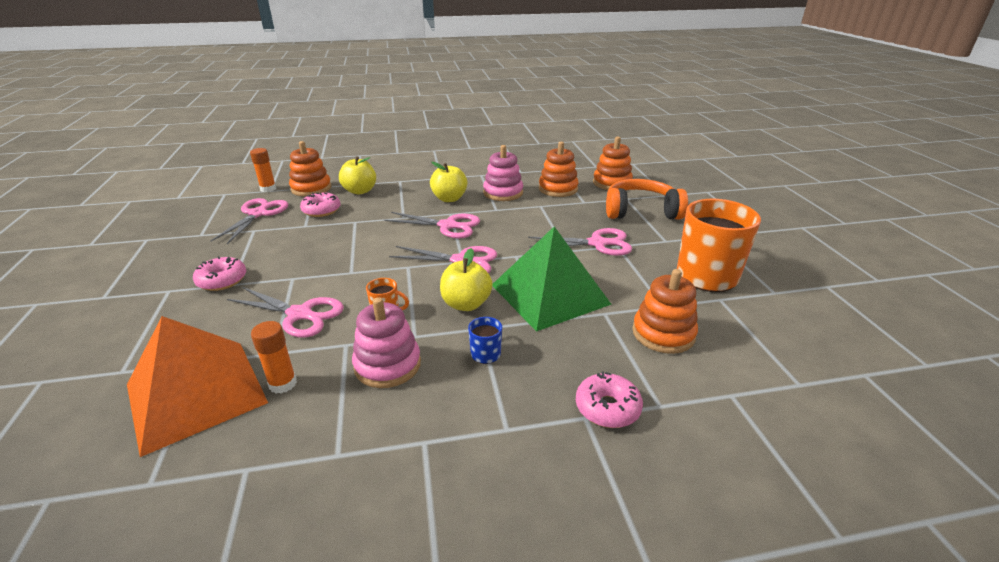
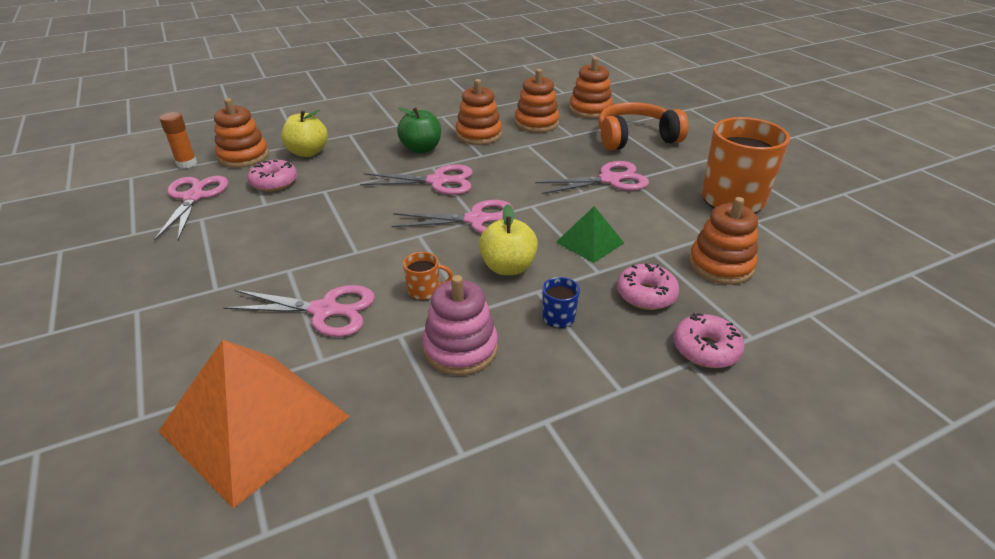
camera: 15 degrees left, 5 degrees up
pink donut [193,256,246,291] -> pink donut moved to [617,264,680,310]
orange glue stick [251,321,297,393] -> none
yellow apple [430,162,467,202] -> green apple [397,107,441,154]
pink stacking toy [483,145,523,201] -> orange stacking toy [456,79,502,145]
green pyramid [492,227,612,332] -> green pyramid [556,206,624,263], size x0.51

